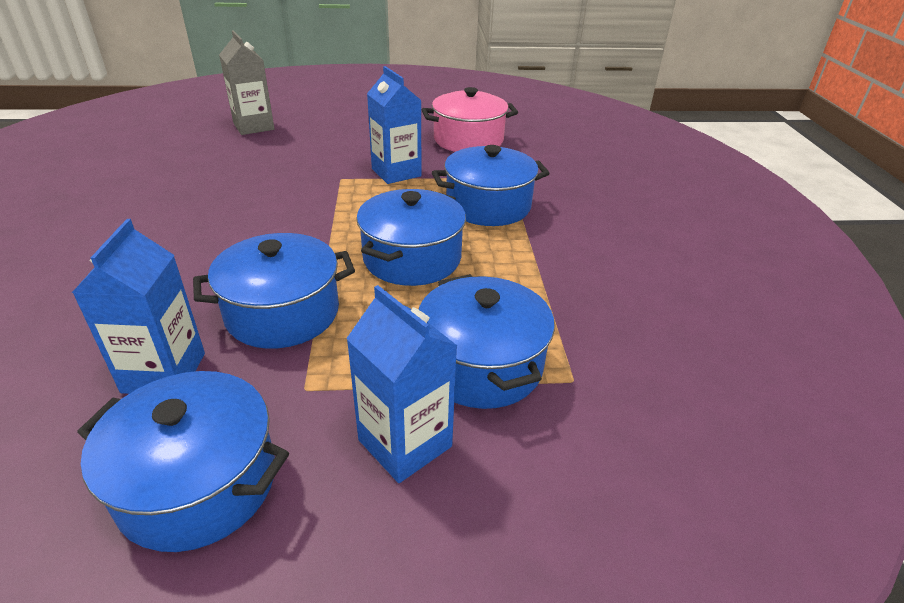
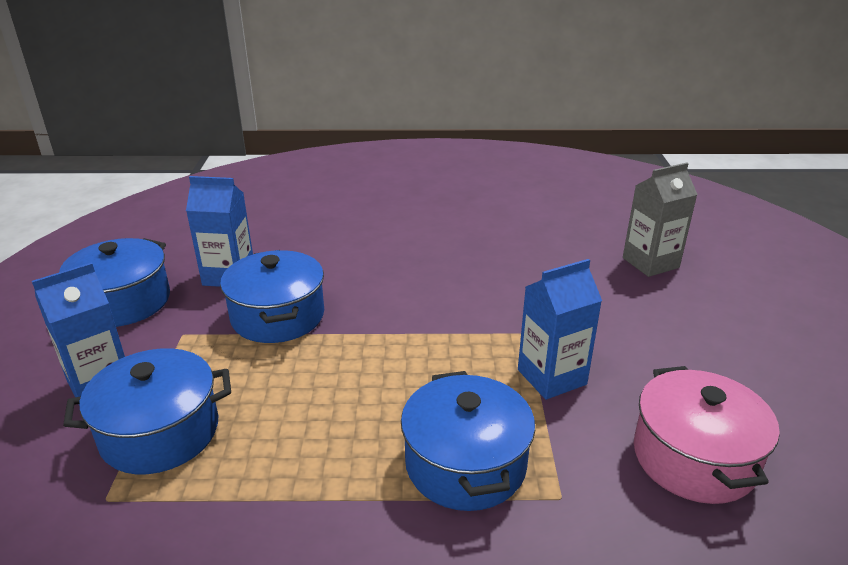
camera: 95 degrees right, 5 degrees down
blue pot [356,189,466,286] -> none

